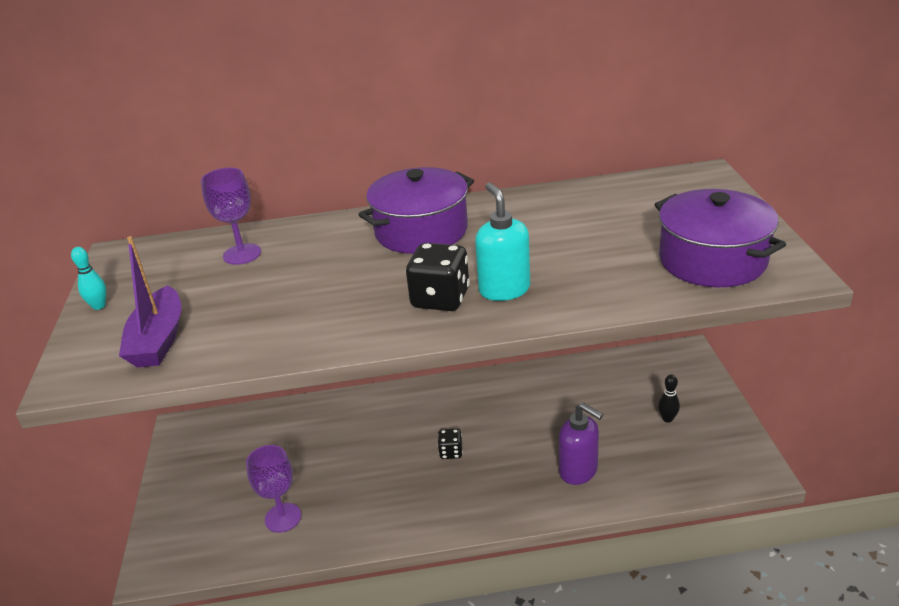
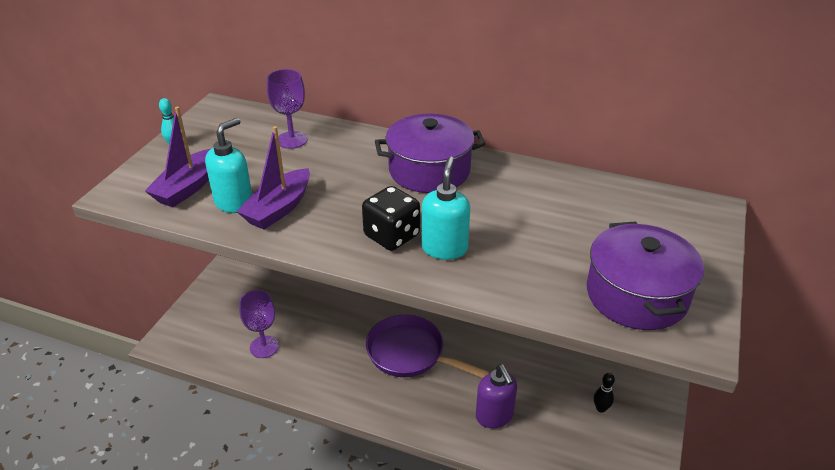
camera: 25 degrees right, 5 degrees up
black dice [438,429,463,459] -> purple pan [366,315,491,378]
none -> turquoise soap dispenser [205,118,252,213]
none -> purple boat [237,126,310,230]

